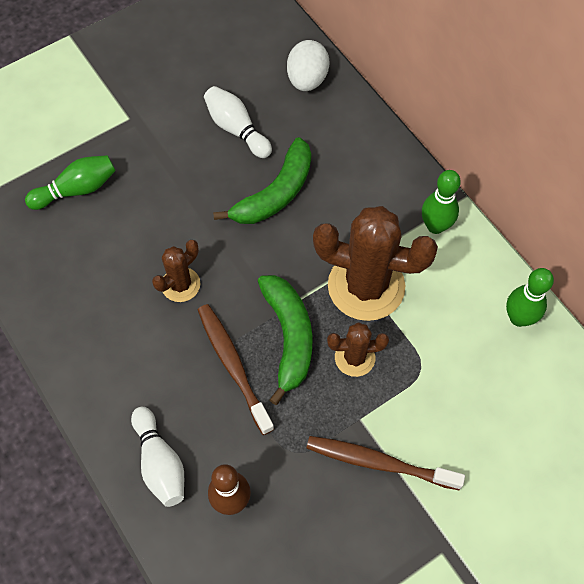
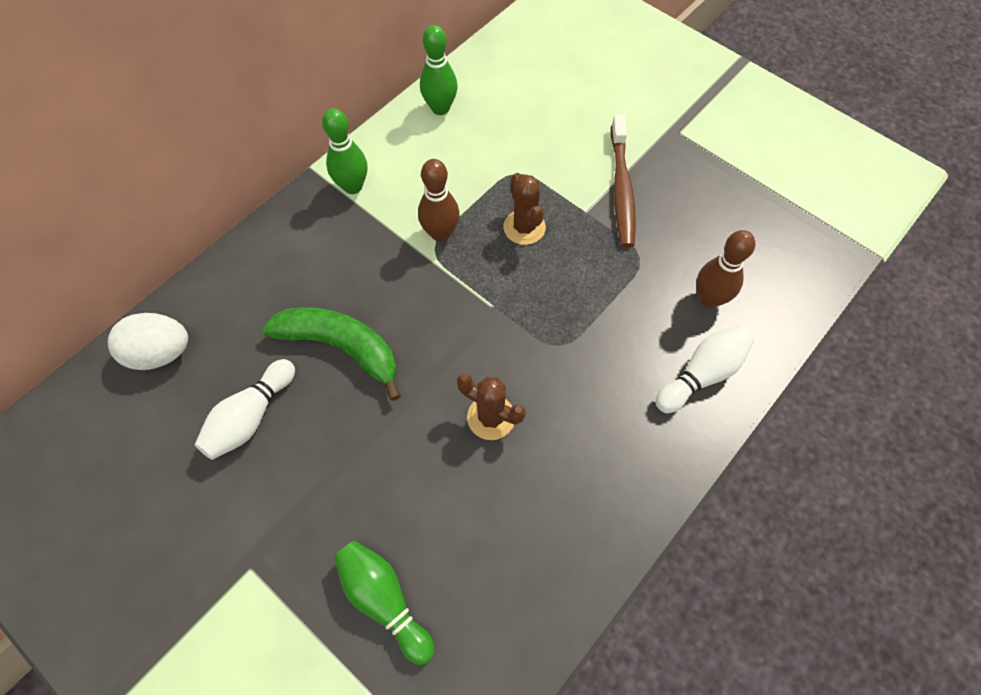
camera: 105 degrees left, 0 degrees up
brown toothbrush [198,304,274,435] -> none
green banana [258,275,312,405] -> none
brown cactus [313,206,438,321] -> brown bowling pin [418,159,460,242]

